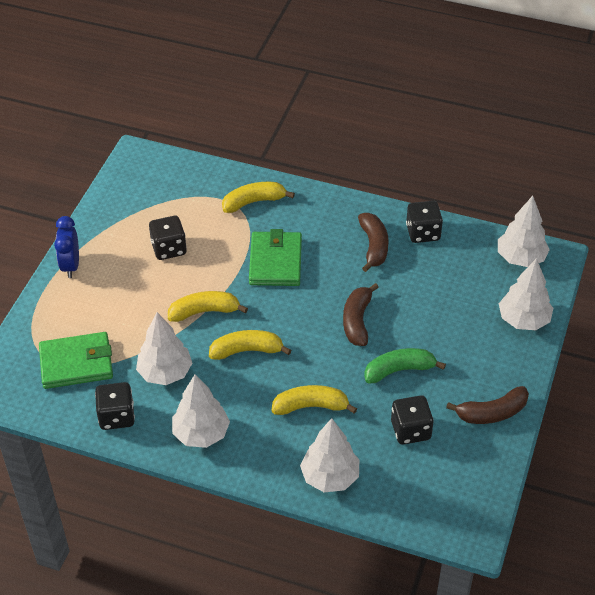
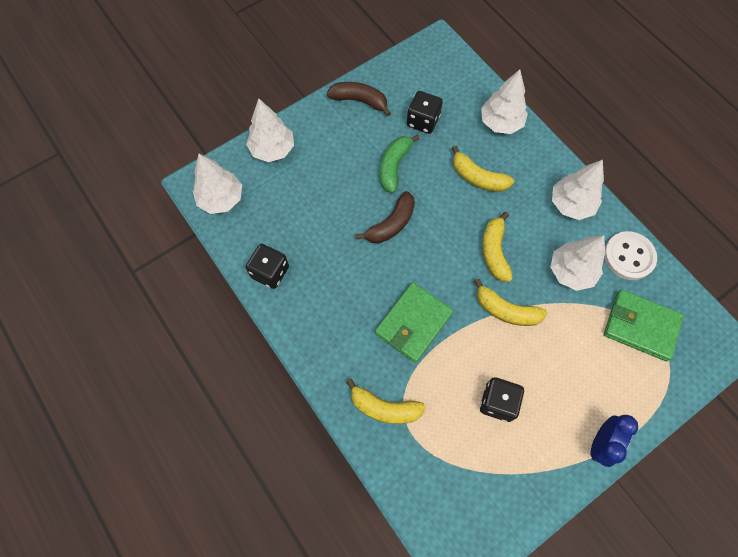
camera: 145 degrees left, 20 degrees up
black dice [95,382,135,430] -> white button [604,231,657,280]
yellow banana [209,330,291,360] -> yellow banana turned 60 degrees clockwise [482,212,513,282]
brown banana [358,213,389,272] -> none
green banana [364,348,446,384] -> green banana turned 90 degrees clockwise [380,134,420,193]

